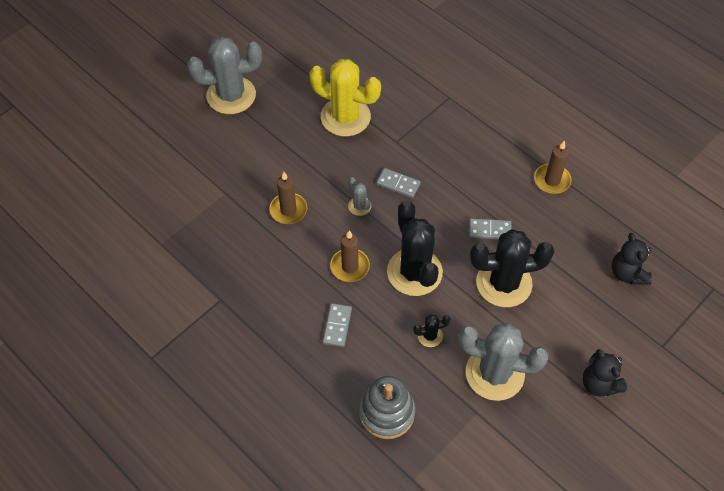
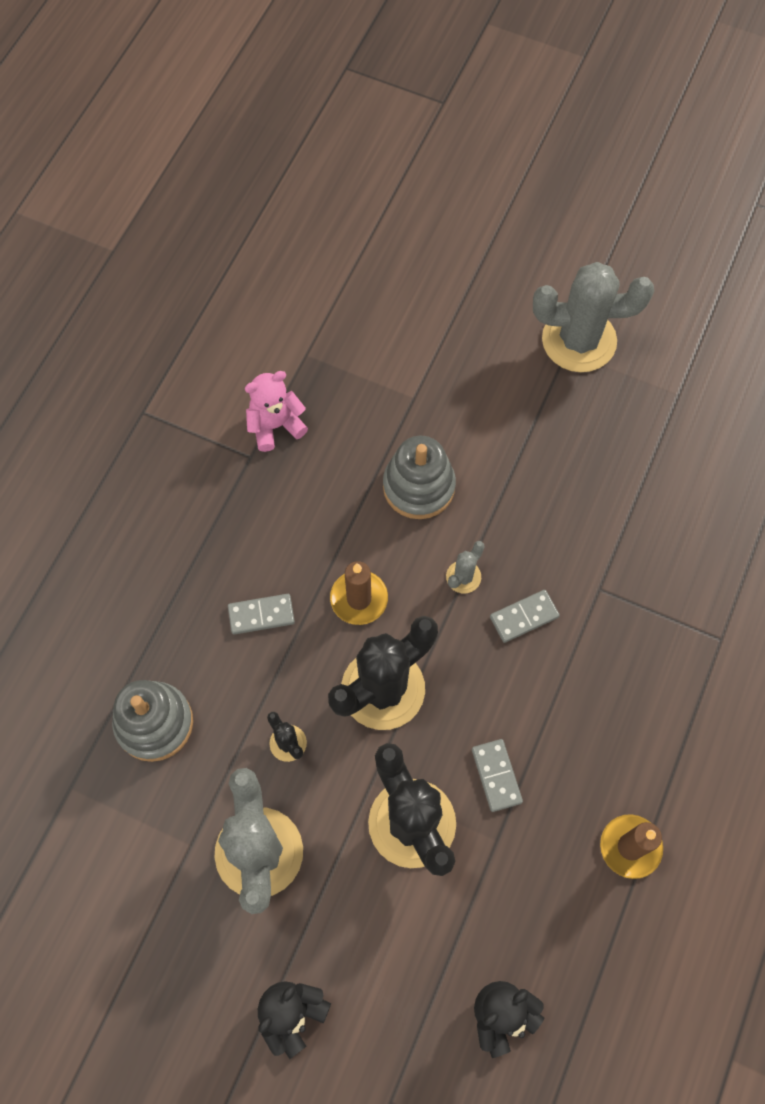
camera: 70 degrees right, 10 degrees up
grey cactus [187,37,262,114] -> grey cactus turned 60 degrees counterclockwise [533,262,654,372]
brown candle [269,172,307,224] -> grey stacking toy [383,436,456,519]
yellow cactus [309,59,381,136] -> none
grey domino [376,168,421,198] -> grey domino turned 60 degrees clockwise [490,590,560,643]
none -> pink teddy bear [245,371,308,452]

